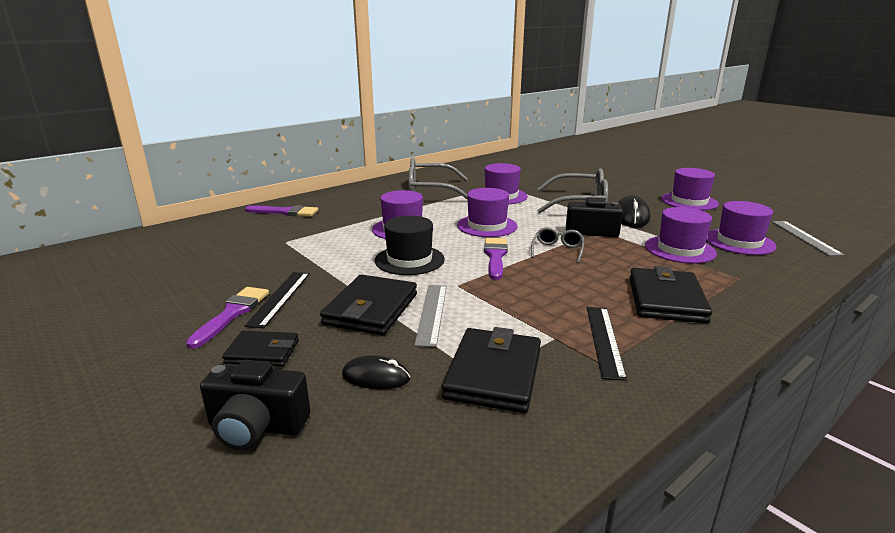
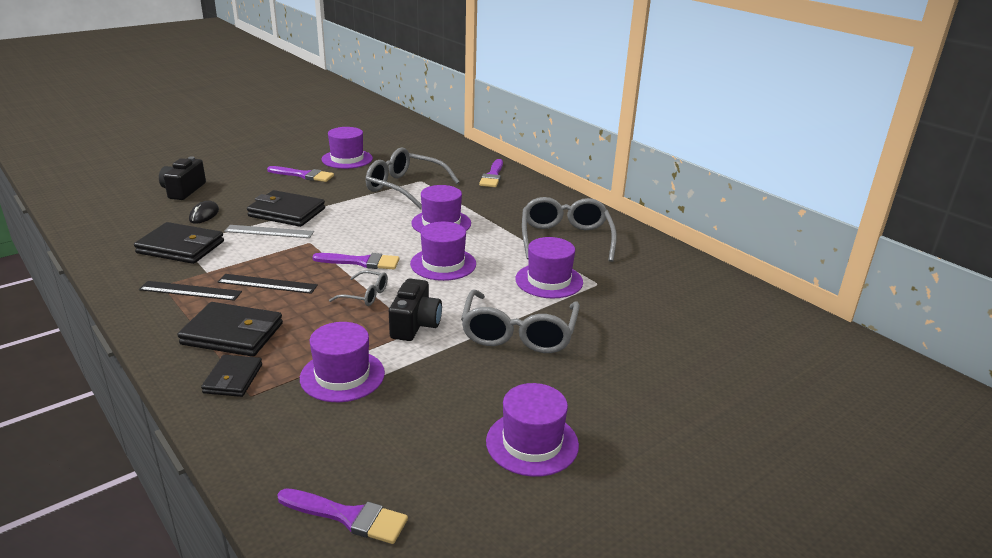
camera: 90 degrees right, 5 degrees up
black wallet [222,331,299,367] -> black wallet moved to [201,355,262,397]
black ruler [244,272,310,328] -> black ruler moved to [218,274,318,294]
black hat [375,216,445,275] -> none
black mouse [618,195,650,227] -> none
purple hat [706,201,777,255] -> purple hat moved to [322,127,373,169]
grey ruler [772,221,844,256] -> purple brush [277,488,408,544]
none -> grey glasses [366,148,460,209]

